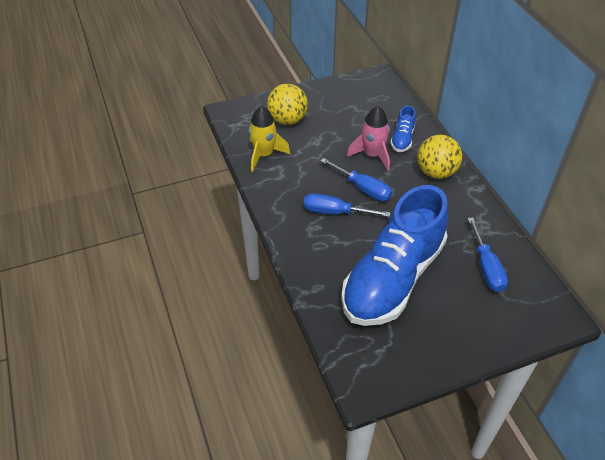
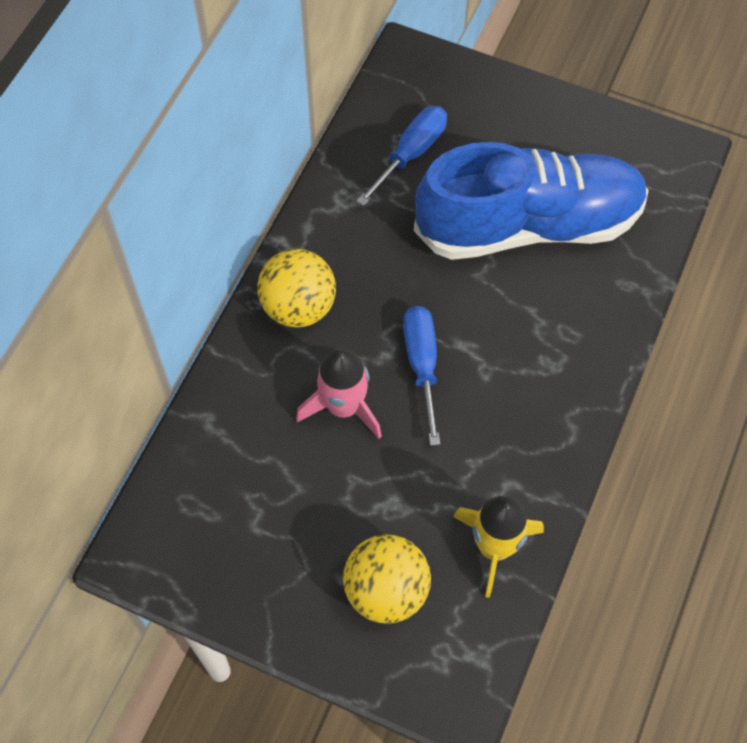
camera: 135 degrees left, 15 degrees up
blue screwdriver [304,193,390,217] -> none
blue shoe [390,106,416,152] -> none

